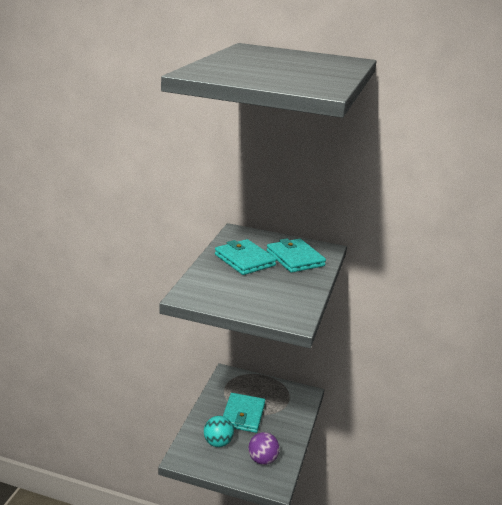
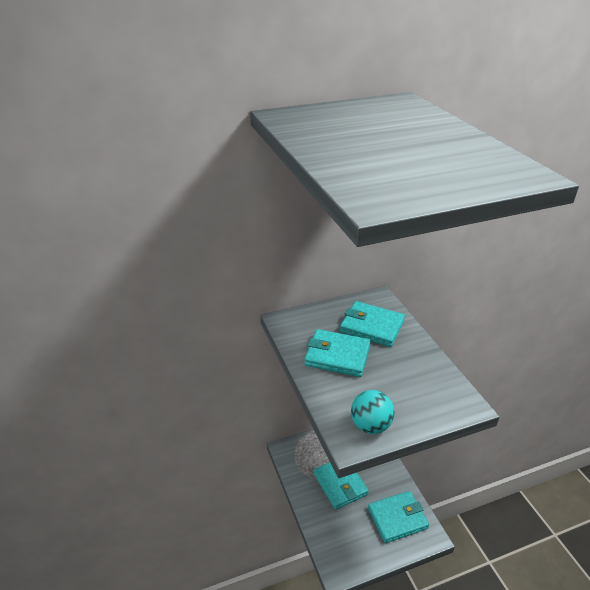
camera: 35 degrees left, 10 degrees up
turquoise ball [204,416,234,447] -> turquoise ball moved to [351,390,395,434]
purple ball [248,432,280,465] -> turquoise wallet [368,491,429,543]

